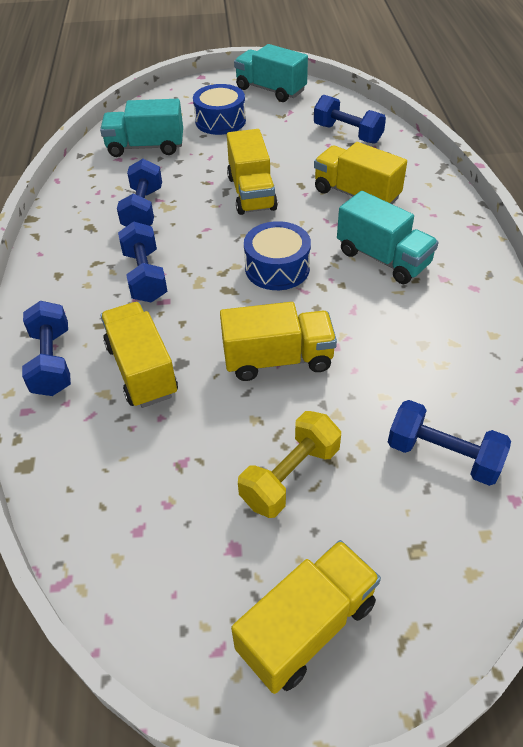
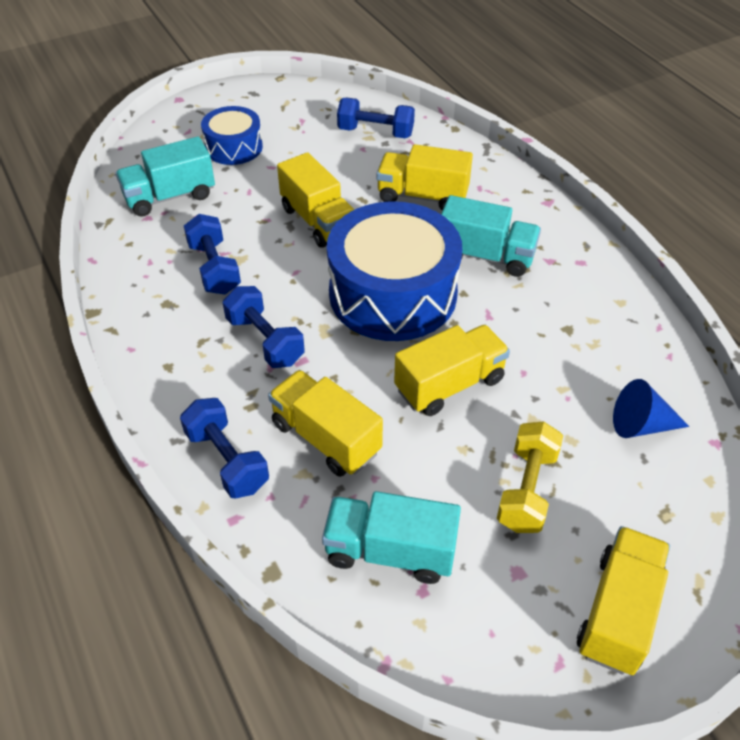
camera: 25 degrees left, 0 degrees up
turquoise truck [234,44,308,102] -> turquoise truck moved to [322,491,461,584]
blue drum [244,221,311,290] -> blue drum [327,201,462,341], size x1.88
blue dumbbell [388,400,511,486] -> blue cone [613,379,689,438]

